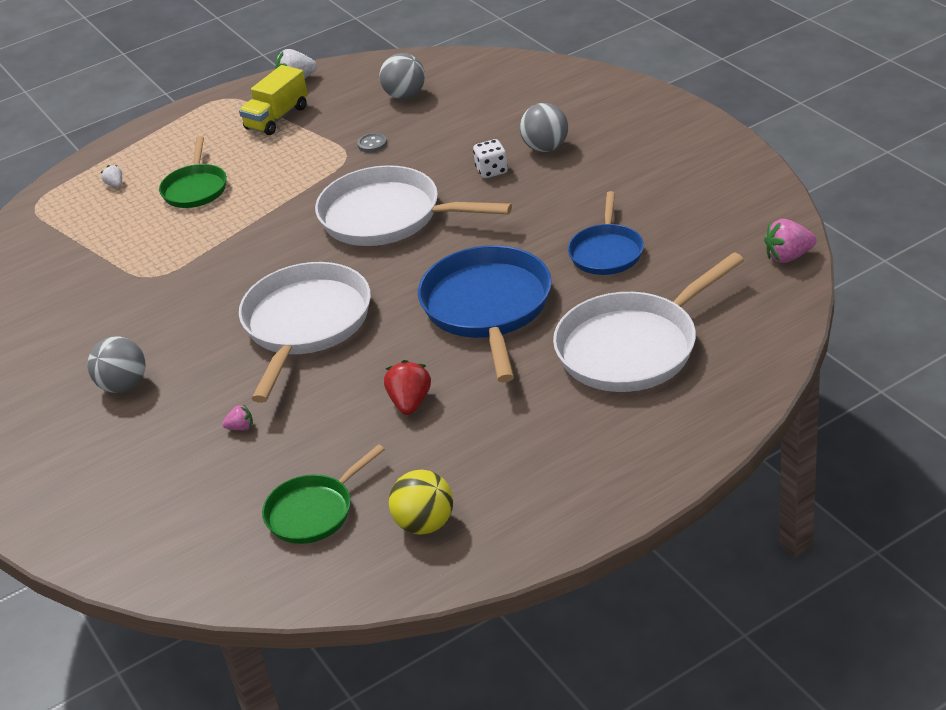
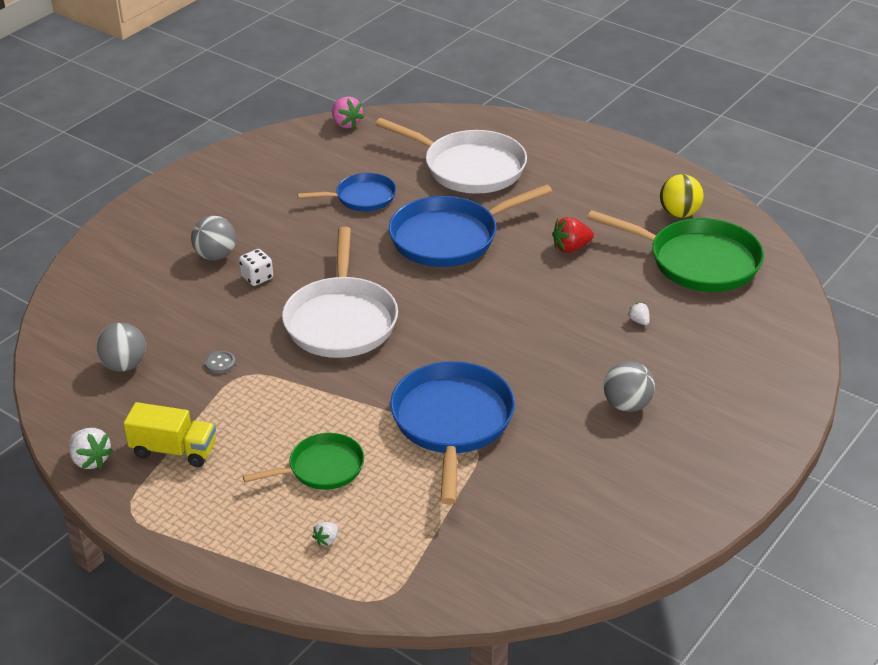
camera: 115 degrees left, 0 degrees up
pink strawberry [222,404,253,431] -> white strawberry [628,302,650,325]
white pan [239,262,371,403] -> none
green pan [262,444,385,544] -> green pan [587,210,764,292], size x1.72
none -> blue pan [390,361,515,504]

